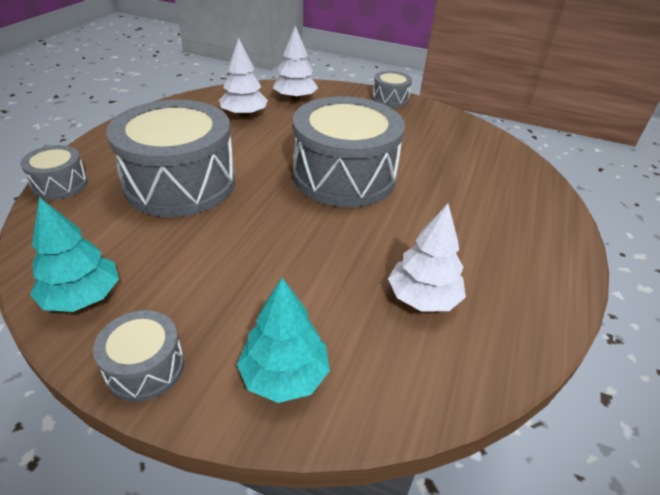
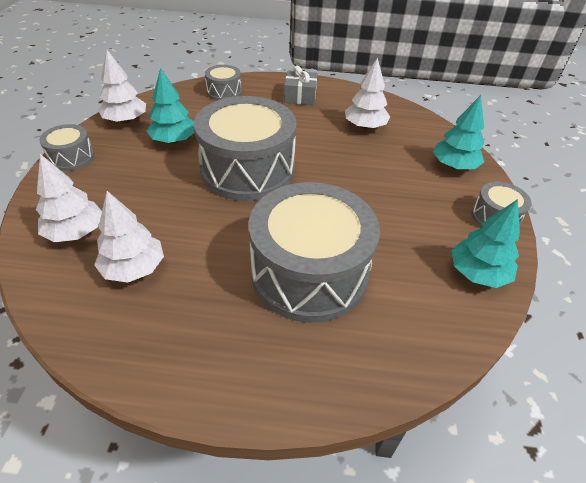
camera: 105 degrees left, 5 degrees up
grey drum [20,145,88,200] -> grey drum moved to [205,65,242,101]
none -> white tree [98,50,146,123]
none -> turquoise tree [147,68,195,144]
none -> grey gift [284,66,317,105]

